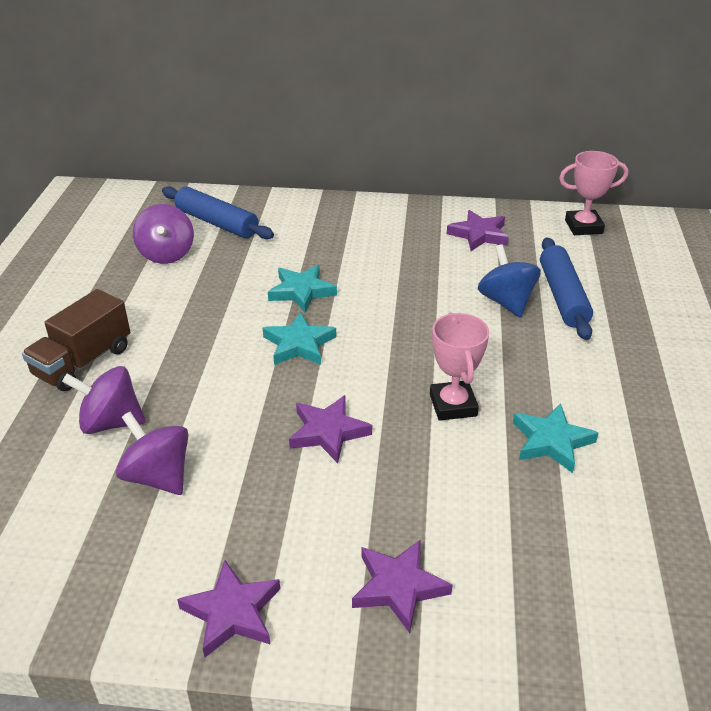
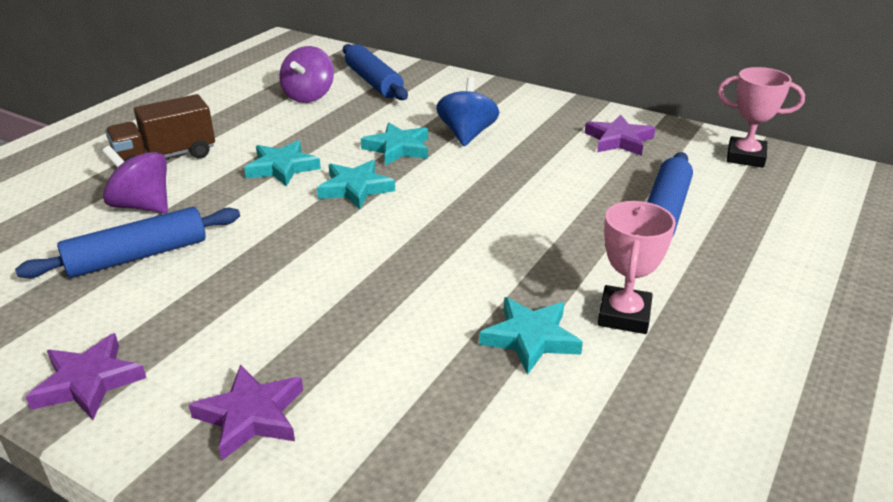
camera: 25 degrees right, 5 degrees down
purple spinning top [116,412,188,495] -> blue rolling pin [15,207,240,279]
purple star [289,395,372,463] -> none
pink trophy [430,312,489,421] -> pink trophy moved to [598,201,676,334]
blue spinning top [478,244,541,317] -> blue spinning top moved to [436,77,499,146]
none -> turquoise star [244,140,321,187]

